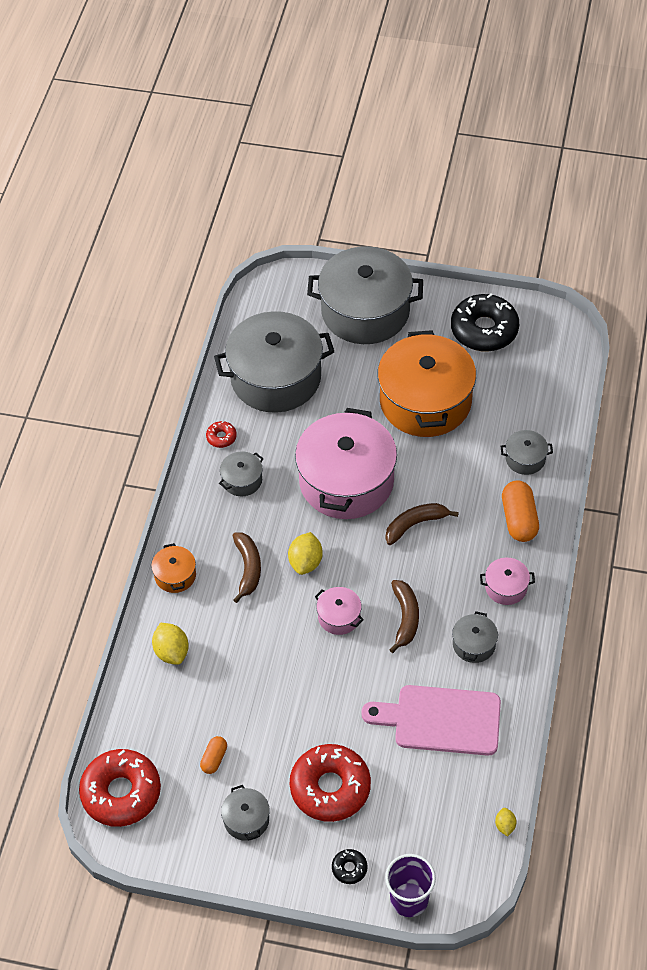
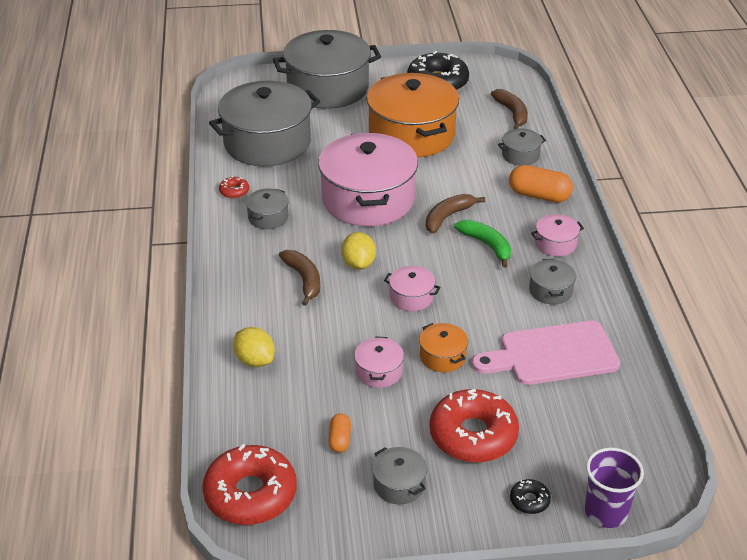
camera: 20 degrees left, 15 degrees down
orange pot [151,543,196,593] -> orange pot moved to [419,323,468,372]
brown banana [389,580,419,653] -> brown banana moved to [491,89,528,129]
yellow lemon [495,808,517,836] -> none
orange capsule [502,480,539,542] -> orange capsule turned 45 degrees counterclockwise [509,165,573,202]
none -> pink pot [354,336,404,388]
none -> green banana [454,219,511,268]

